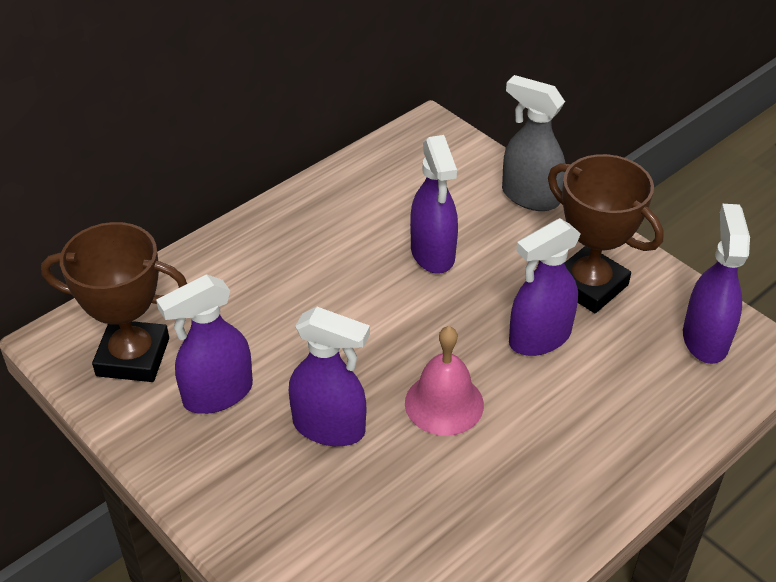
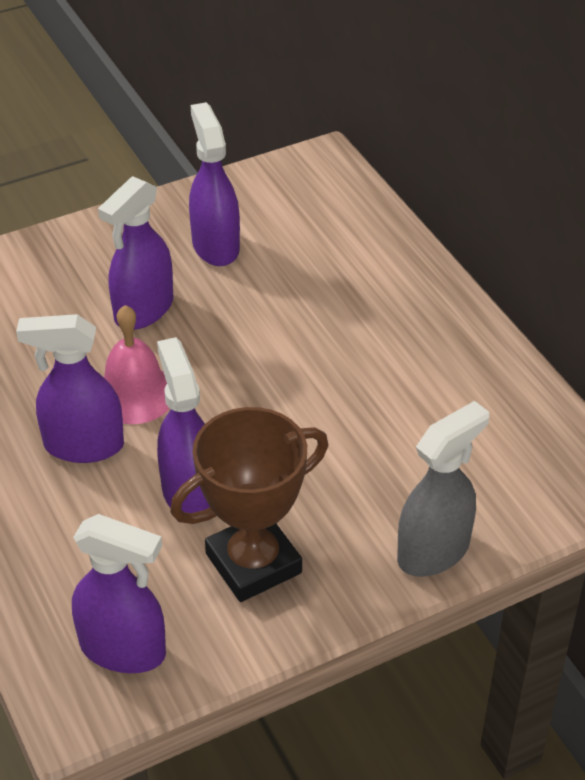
camera: 105 degrees right, 0 degrees up
brown trophy [41,222,187,382] -> none
purple spray bottle [410,135,458,274] -> purple spray bottle moved to [16,314,124,463]

